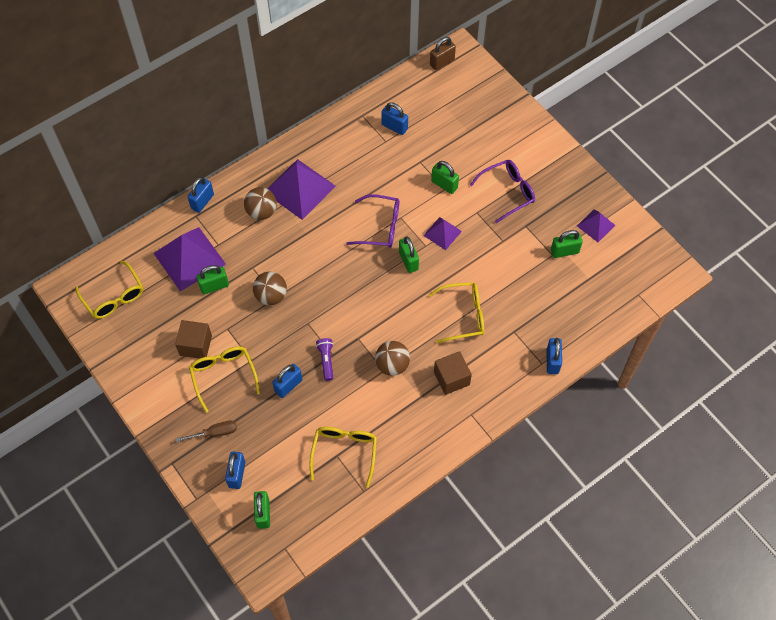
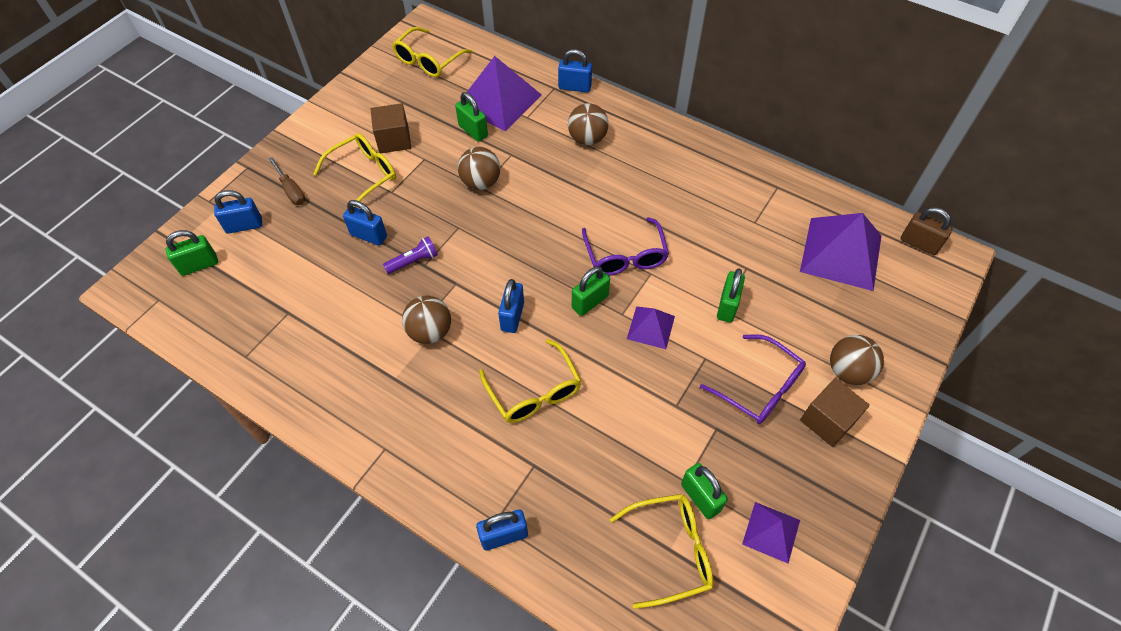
camera: 70 degrees right, 5 degrees down
purple pyramid [267,159,336,220] -> purple pyramid moved to [800,213,881,291]
yellow glasses [309,427,377,488] -> yellow glasses moved to [610,494,714,609]
blue padlock [381,102,408,135] -> blue padlock moved to [498,279,524,333]
brown cube [434,351,472,395] -> brown cube moved to [800,378,870,447]
none -> brown ball [830,335,884,385]

